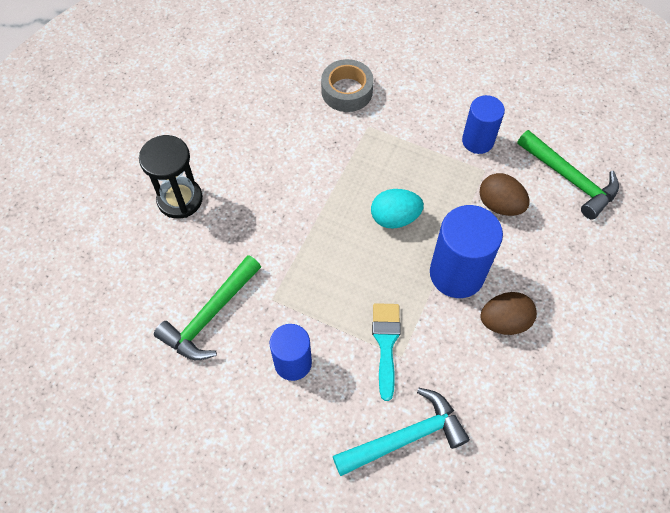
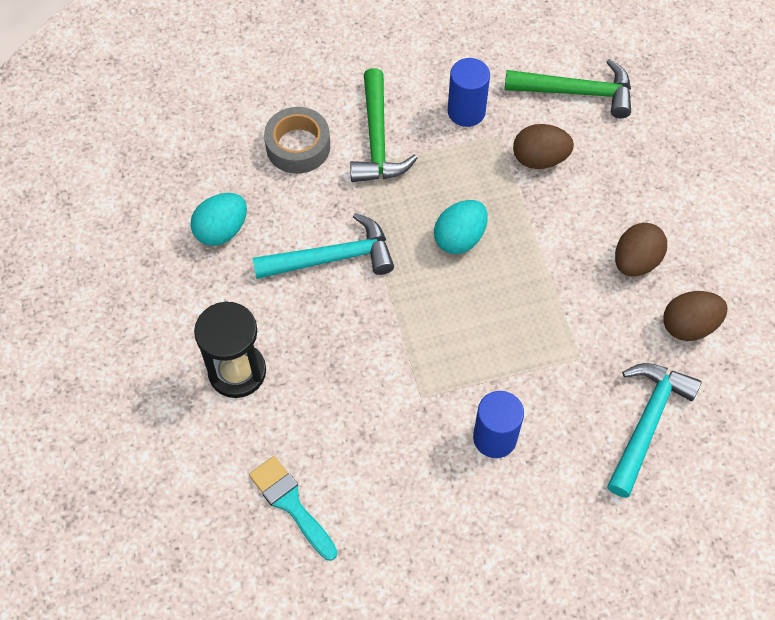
camera: 40 degrees left, 0 degrees up
green hammer [154,255,261,360] -> green hammer moved to [350,68,418,182]
turquoise brush [372,303,401,401] -> turquoise brush moved to [249,456,338,560]
blue cylinder [430,205,503,298] -> none
none -> turquoise egg [191,193,247,246]
none -> turquoise hammer [252,213,394,279]
none -> brown egg [663,291,728,341]

